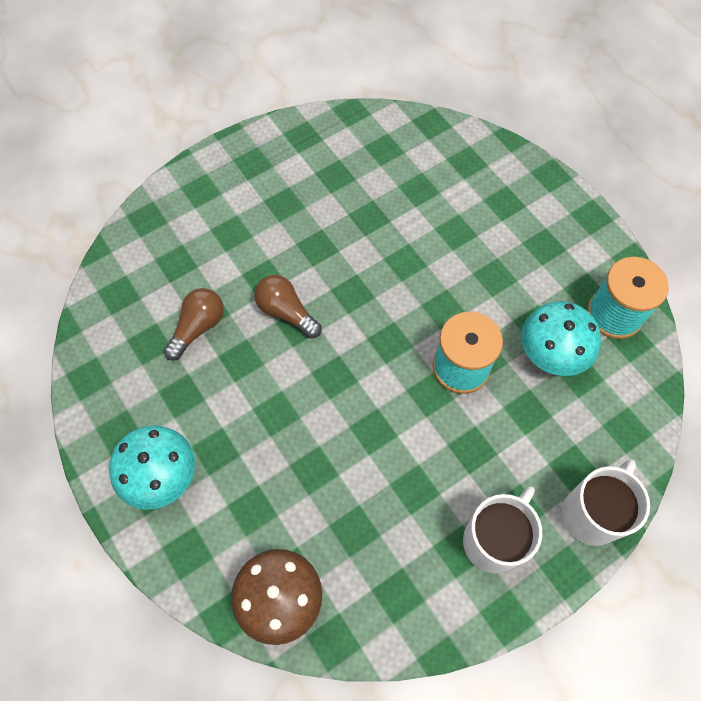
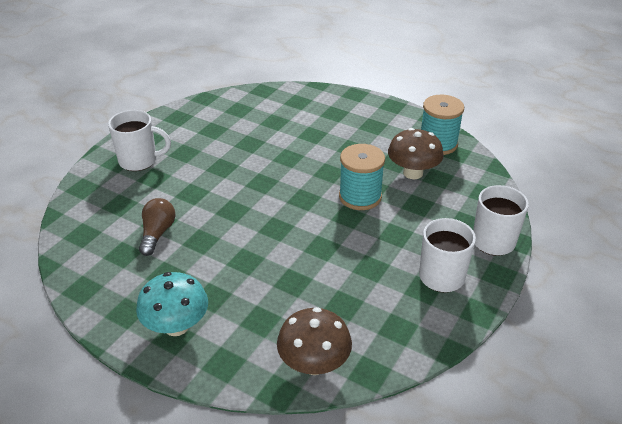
camera: 25 degrees left, 25 degrees down
brown light bulb [254,275,322,338] -> none
turquoise mushroom [521,301,601,376] -> brown mushroom [388,128,444,179]
none -> white mug [108,110,171,171]

